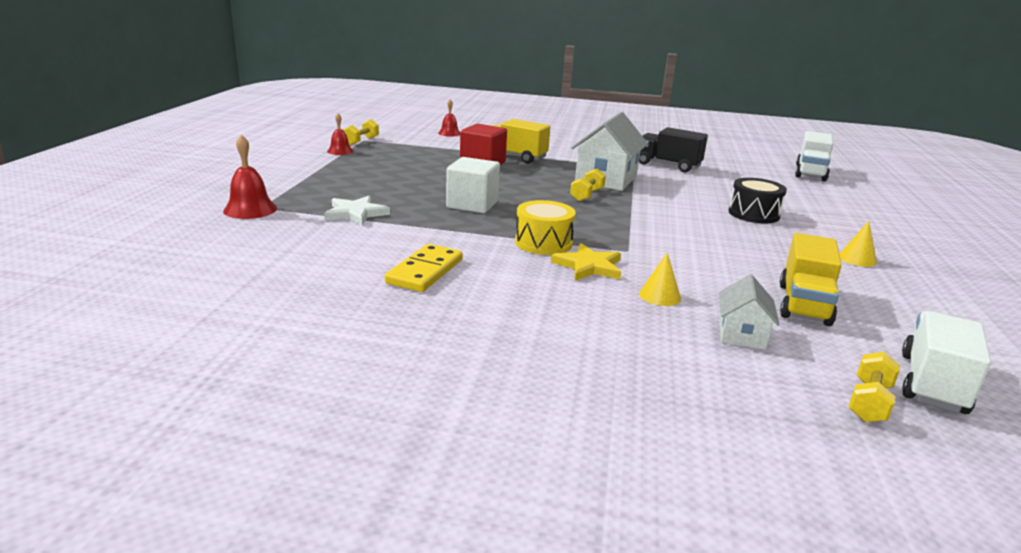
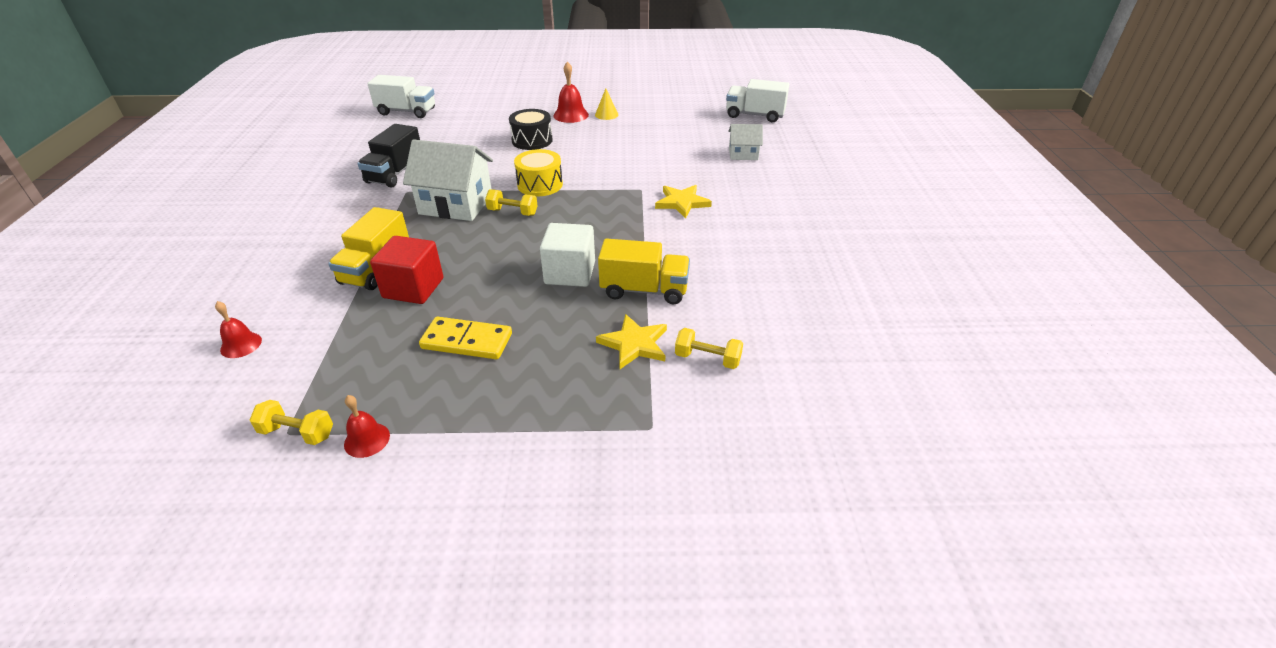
camera: 100 degrees left, 15 degrees up
red bell [223,135,277,219] -> red bell moved to [553,62,589,123]
white star [324,196,390,226] -> yellow star [596,314,667,369]
yellow domino [385,244,463,292] -> yellow domino moved to [419,316,512,359]
yellow drum [515,200,576,255] -> yellow drum moved to [514,149,563,196]
yellow cone [639,252,681,306] -> none
yellow truck [780,233,842,326] -> yellow truck moved to [598,238,690,304]
yellow dumbbell [849,352,900,422] -> yellow dumbbell moved to [675,328,743,369]

